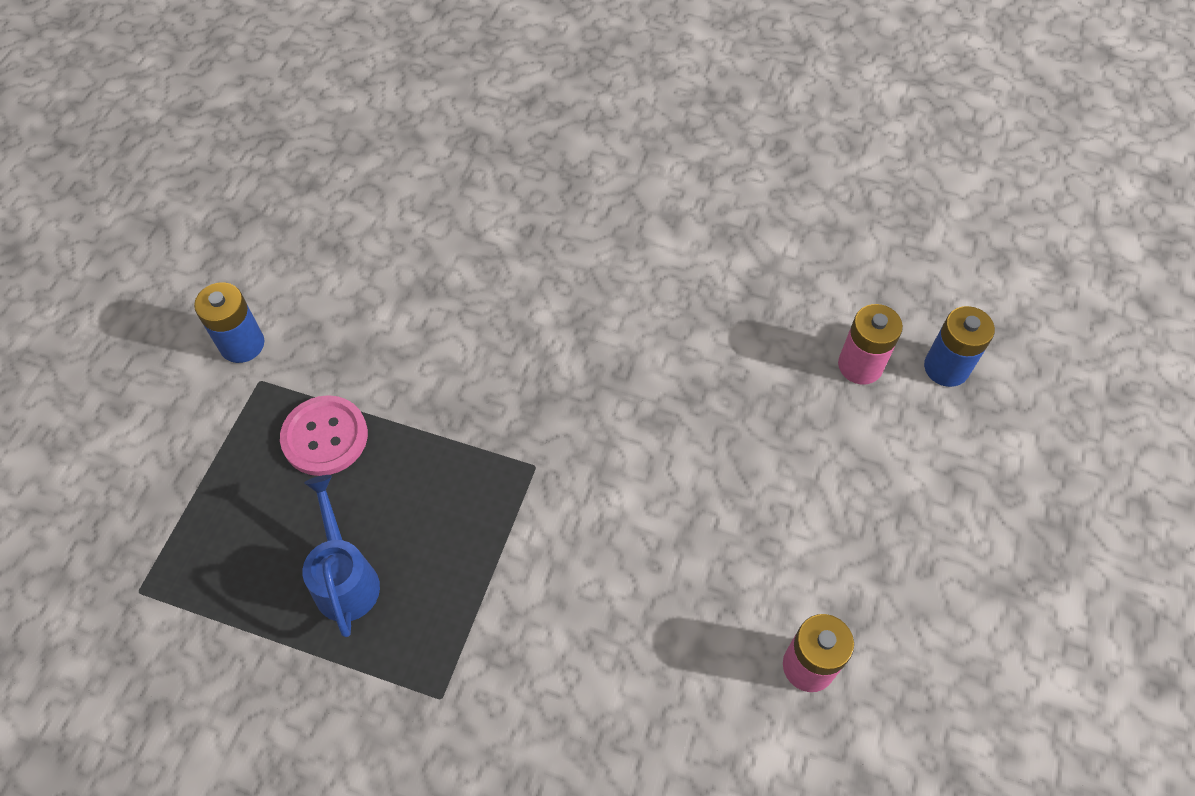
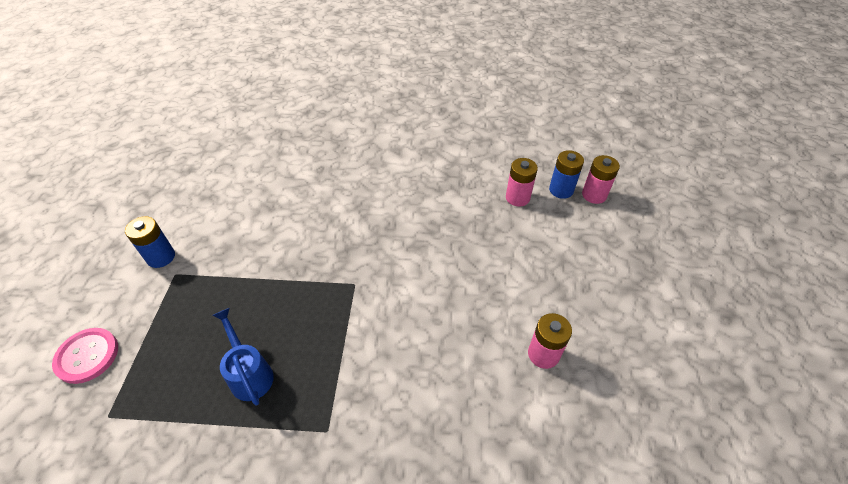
camera: 15 degrees left, 10 degrees down
pink button [280,395,368,476] -> pink button moved to [52,328,118,384]
none -> pink battery [582,155,620,204]

